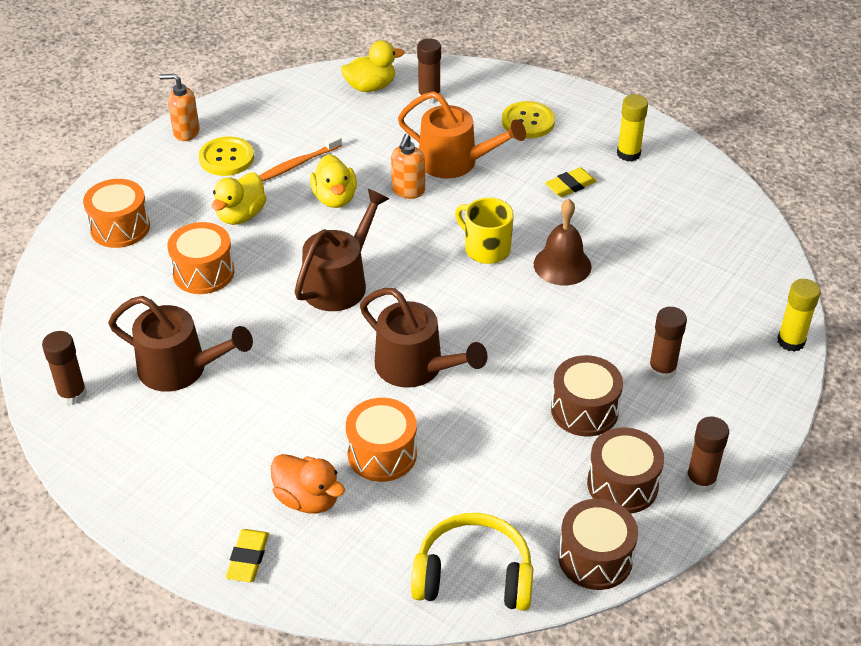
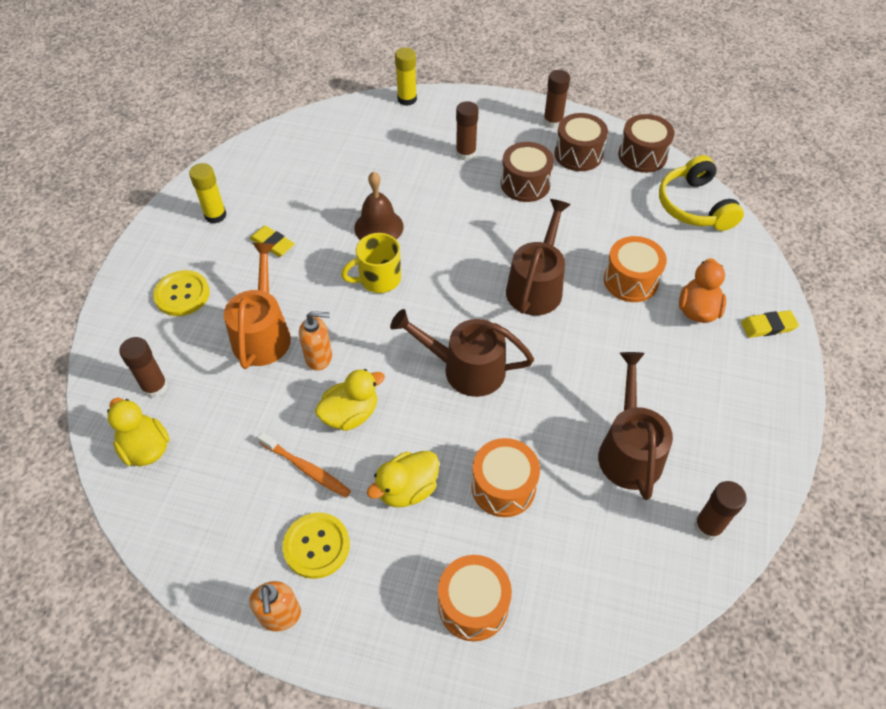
camera: 110 degrees left, 10 degrees up
yellow duck [212,172,267,225] -> yellow duck turned 135 degrees clockwise [367,451,439,507]
yellow mug [455,198,514,264] -> yellow mug turned 45 degrees clockwise [341,233,401,293]

